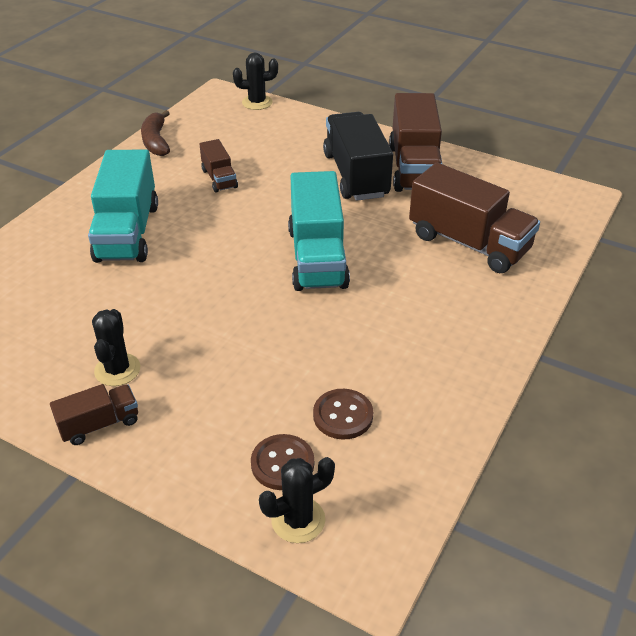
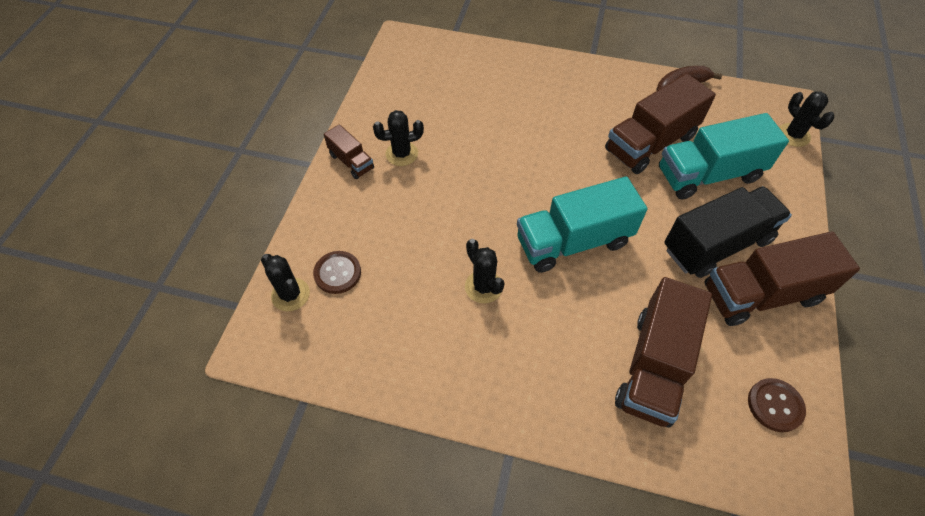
camera: 75 degrees right, 15 degrees up
turquoise truck [88,149,158,263] -> turquoise truck moved to [659,113,789,200]
brown truck [199,139,238,193] -> brown truck [605,73,716,174], size x1.95
brown button [313,389,373,440] -> brown button moved to [748,378,806,432]
none -> black cactus [465,239,504,303]

